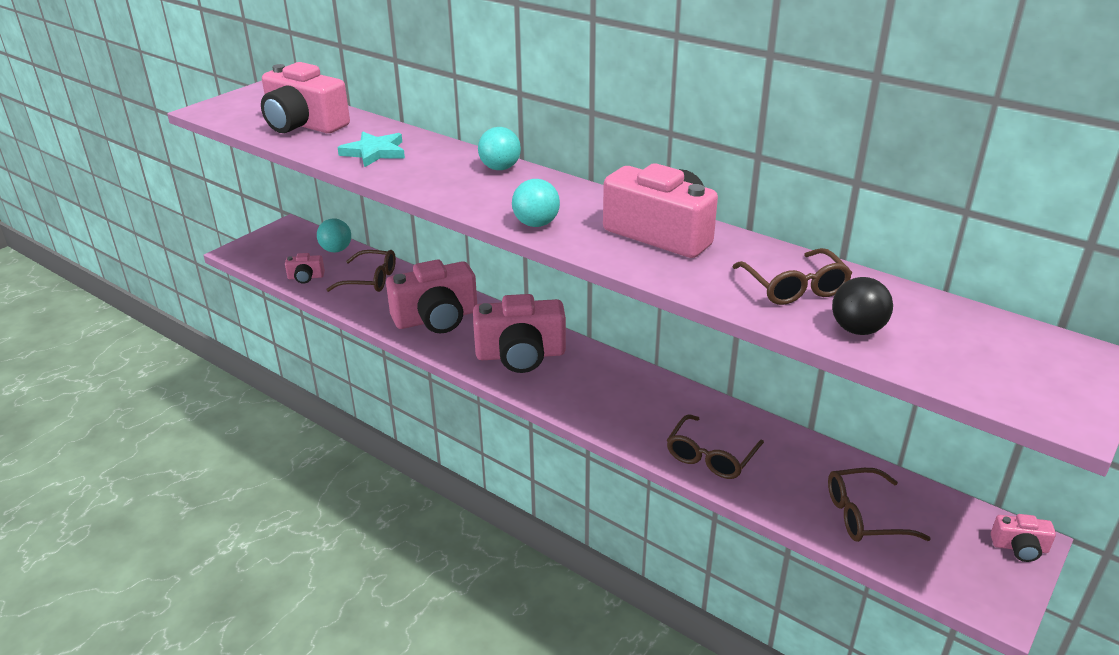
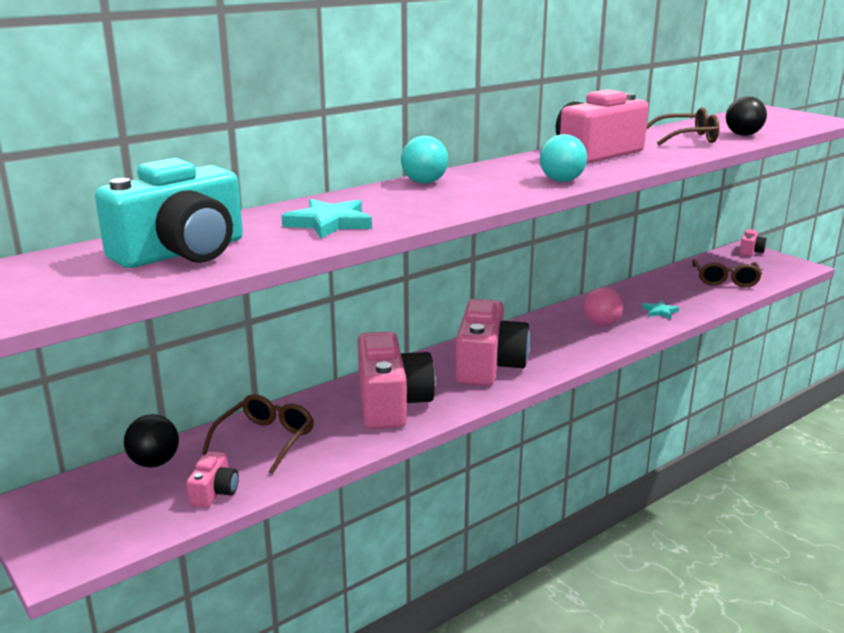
camera: 75 degrees left, 10 degrees down
pink camera [261,62,350,133] -> turquoise camera [95,158,243,268]
turquoise ball [317,218,351,252] -> black ball [124,414,179,468]
brown glasses [667,414,764,479] -> turquoise star [642,300,679,319]
none -> pink ball [583,287,623,326]

